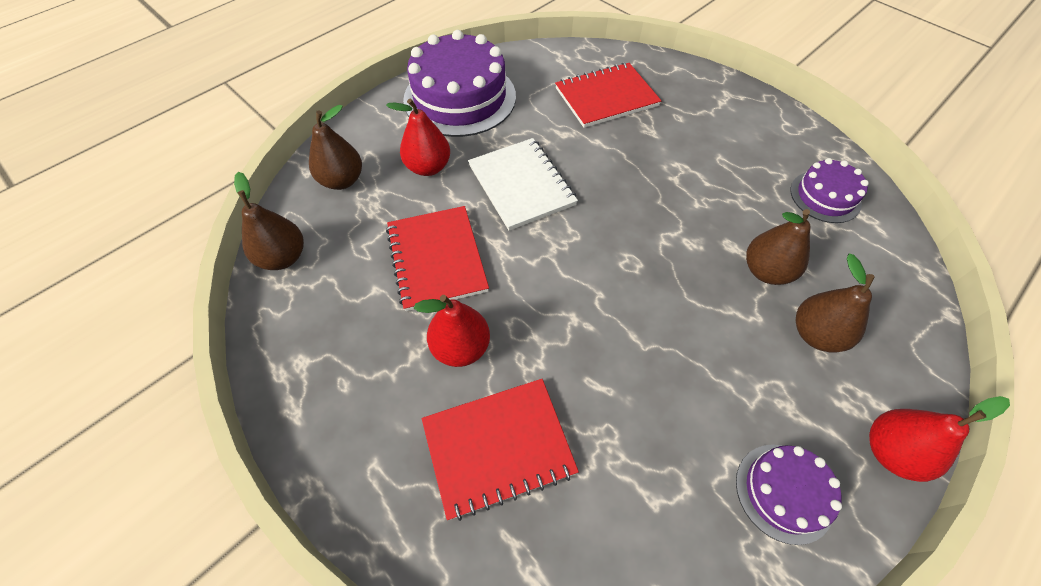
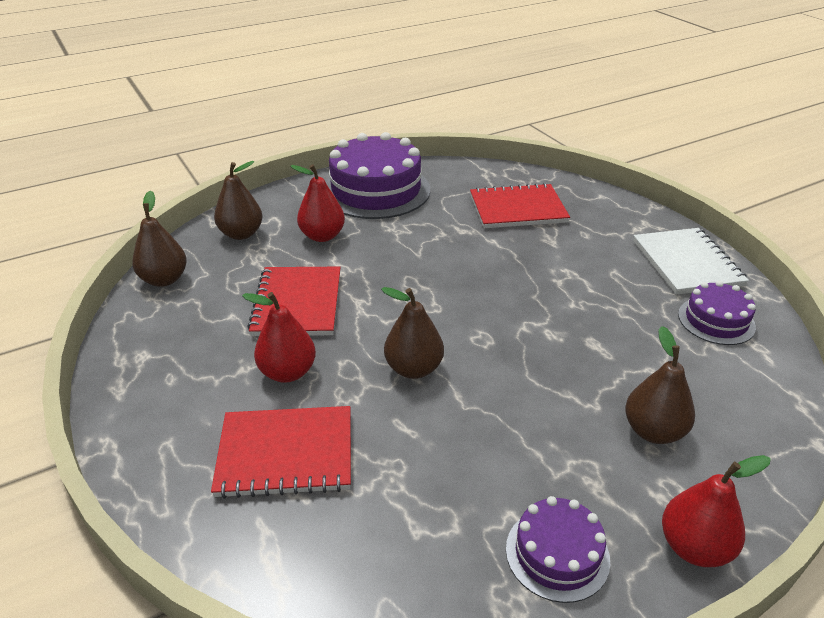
camera: 15 degrees right, 20 degrees down
white notebook [468,138,578,231] -> white notebook moved to [633,228,749,295]
brown pear [746,209,811,285] -> brown pear moved to [381,287,444,379]

